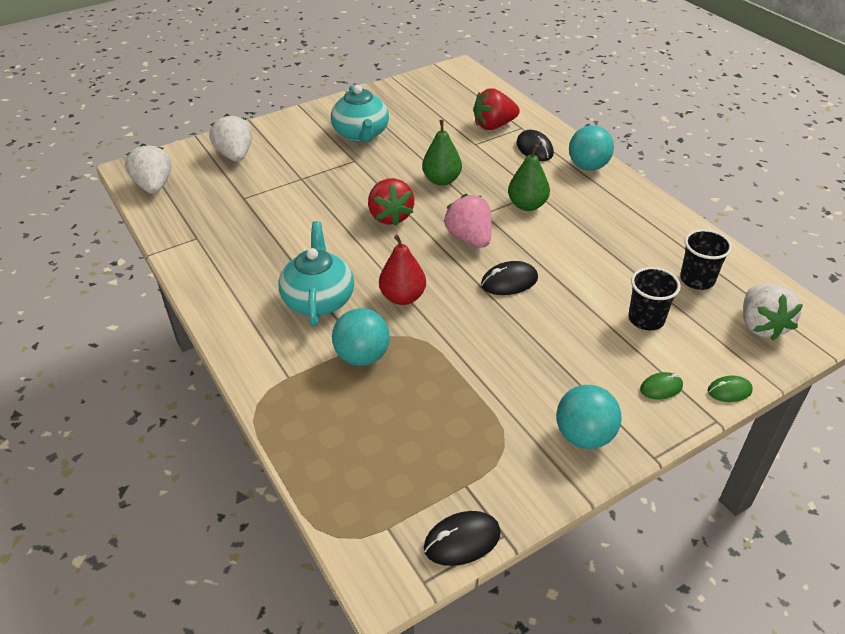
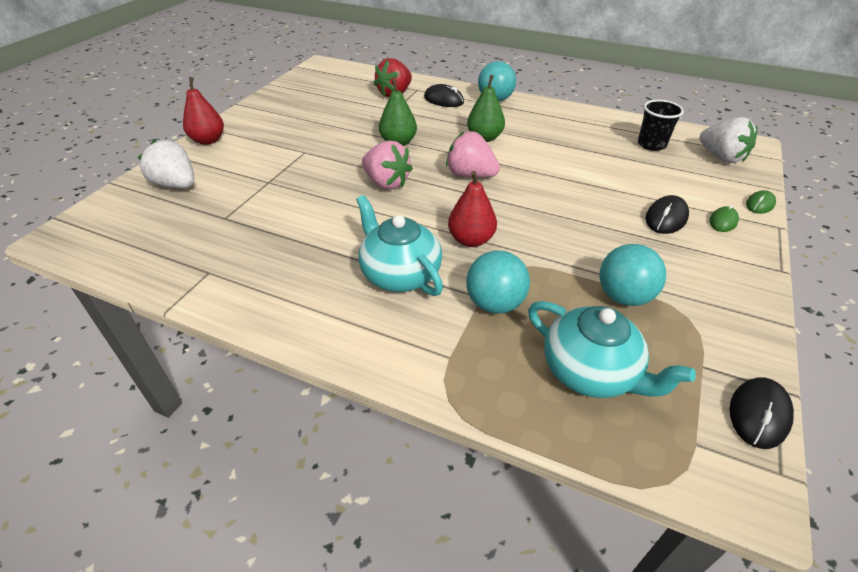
camera: 35 degrees left, 0 degrees up
white strawberry [125,143,171,194] -> none
turquoise teapot [331,85,389,143] -> turquoise teapot moved to [528,301,696,398]
red strawberry [368,178,415,226] -> pink strawberry [362,141,413,189]
black mouse [481,261,538,295] -> black mouse moved to [645,195,689,234]
turquoise ball [556,385,622,449] -> turquoise ball moved to [599,244,666,306]
black cup [628,267,681,330] -> none
none -> red pear [183,77,224,145]

